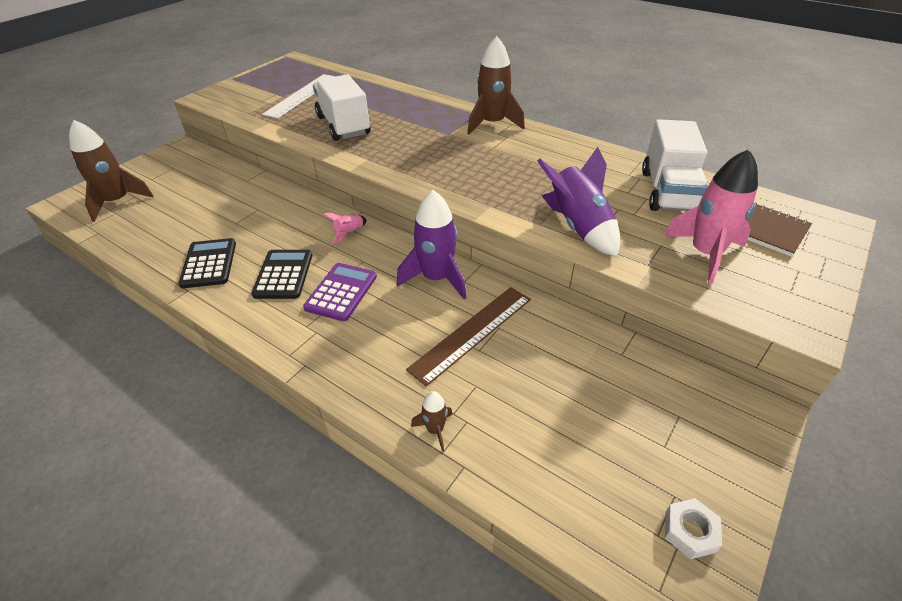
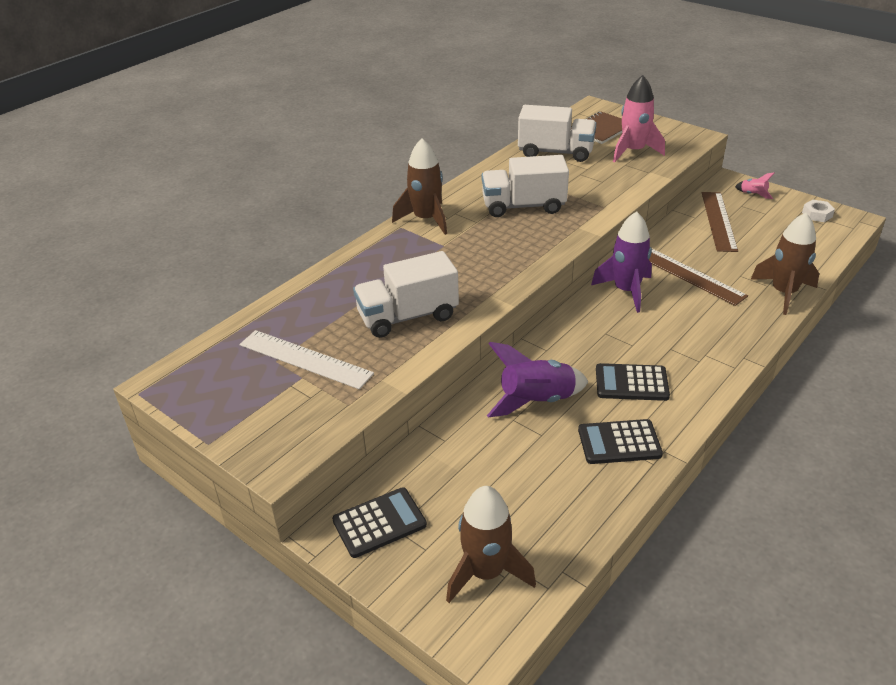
camera: 85 degrees left, 5 degrees down
purple calculator [303,263,377,321] -> none
pink rocket [323,213,367,244] -> pink rocket moved to [735,172,774,199]
brown rocket [411,391,453,451] -> brown rocket [751,213,819,315], size x2.10
purple rocket [537,147,620,257] -> purple rocket moved to [487,342,588,417]
none -> black calculator [332,487,427,558]
none -> white truck [482,155,569,217]
none -> brown ruler [702,192,738,252]

